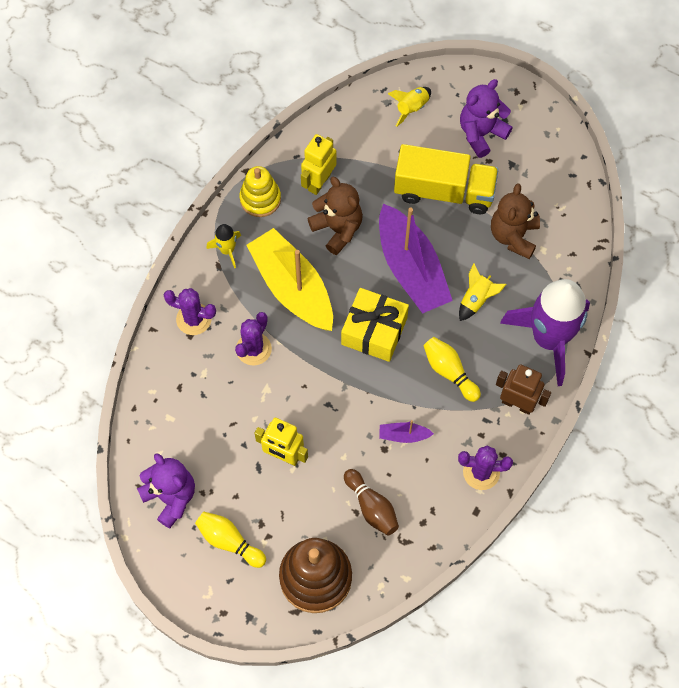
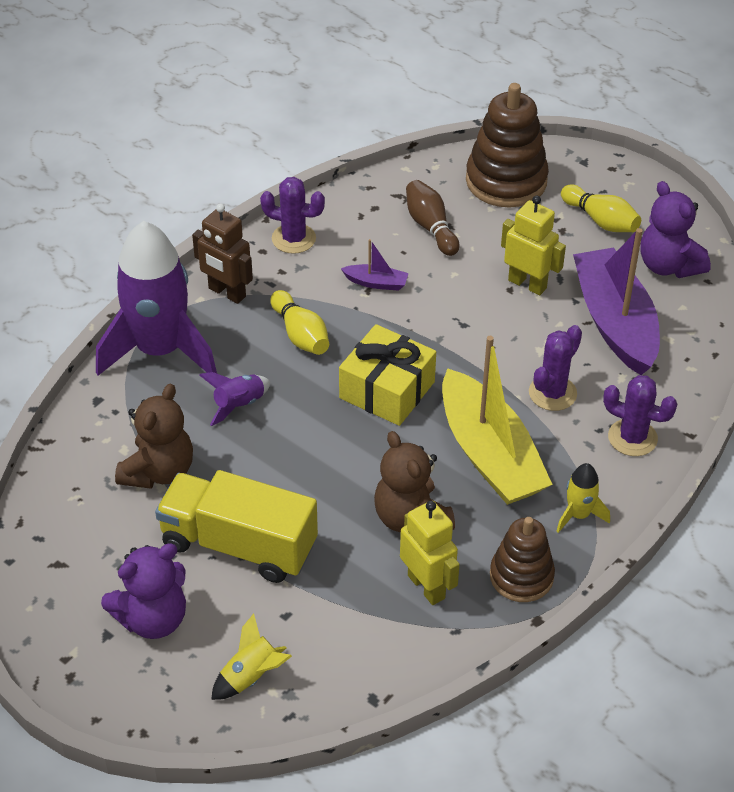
camera: 170 degrees left, 20 degrees down
yellow stacking toy [239,166,281,217] -> brown stacking toy [490,517,555,602]
yellow robot [301,134,336,195] -> yellow robot turned 75 degrees counterclockwise [400,501,460,605]
purple boat [379,204,453,314] -> purple boat moved to [573,228,660,375]
yellow rocket [459,264,506,321] -> purple rocket [199,372,270,426]

